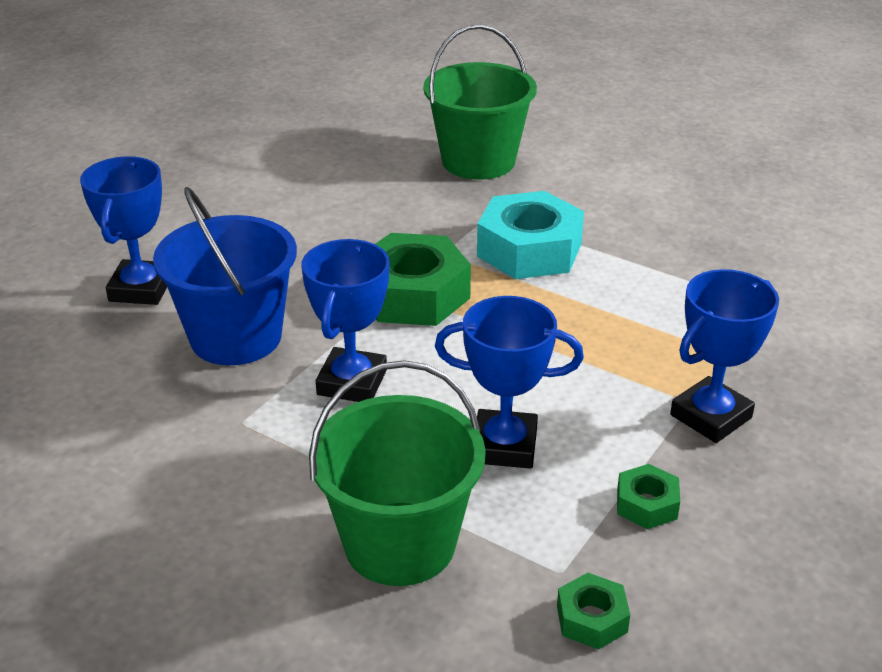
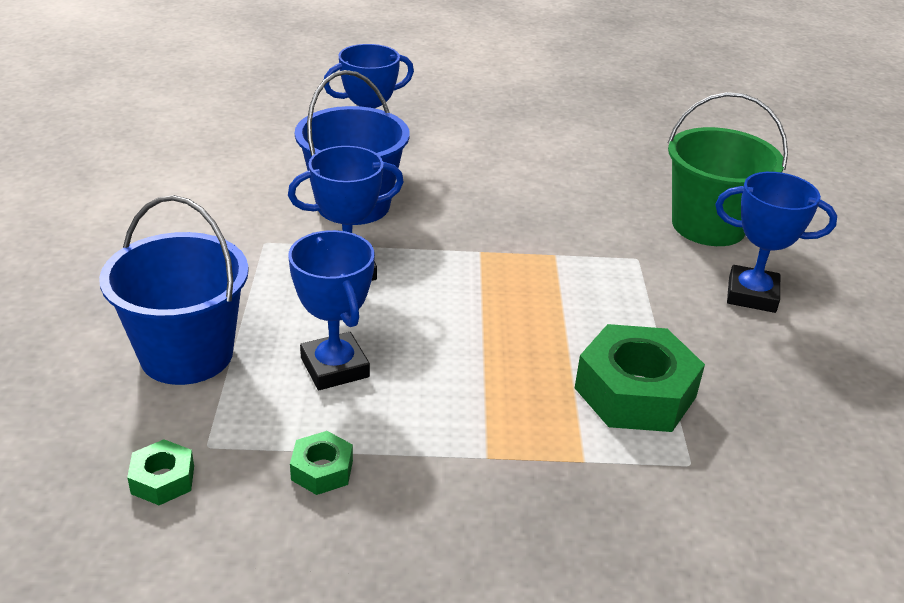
camera: 55 degrees right, 0 degrees up
green bucket [309,360,486,586] -> blue bucket [99,195,249,385]
green nut [375,233,471,326] -> green nut moved to [575,324,705,432]
turquoise nut [477,191,584,279] -> none
blue trophy [670,269,779,443] -> blue trophy moved to [715,172,837,313]

